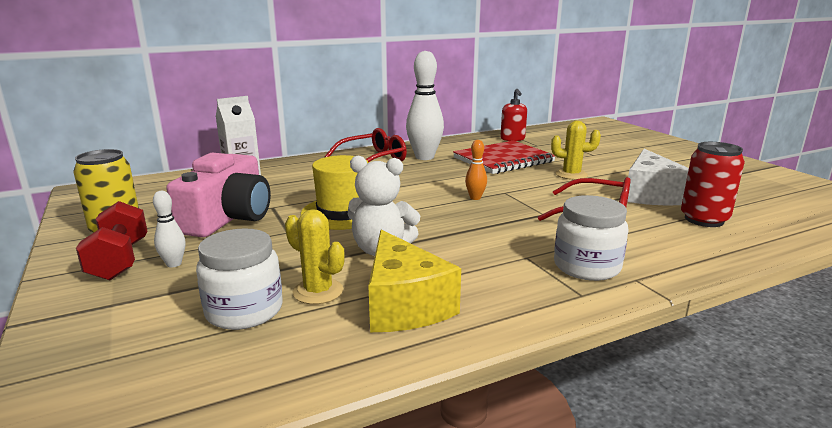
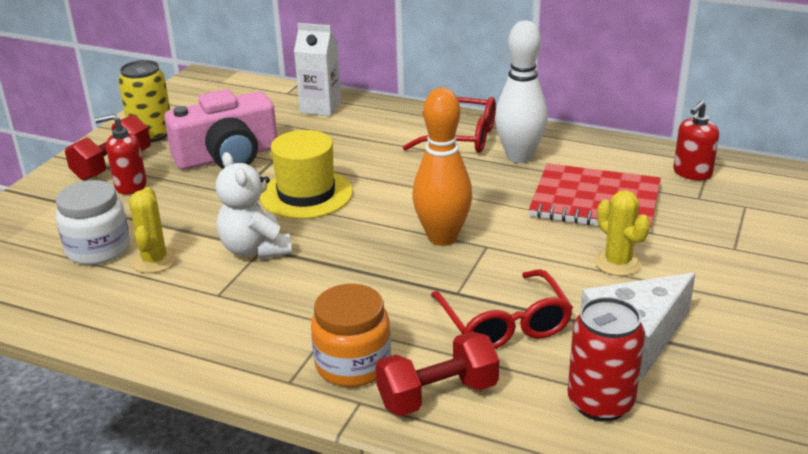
camera: 50 degrees right, 10 degrees up
white bowling pin [153,191,186,268] -> red soap dispenser [95,114,147,195]
yellow cheese [368,230,461,332] -> none
orange bowling pin [465,140,487,200] -> orange bowling pin [412,88,472,246], size x2.11
white jar [554,195,628,281] -> orange jar [311,284,391,387]
none -> red dumbbell [376,331,499,416]

